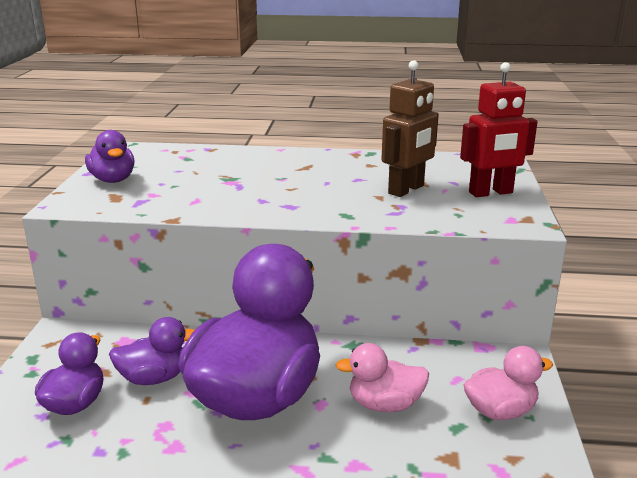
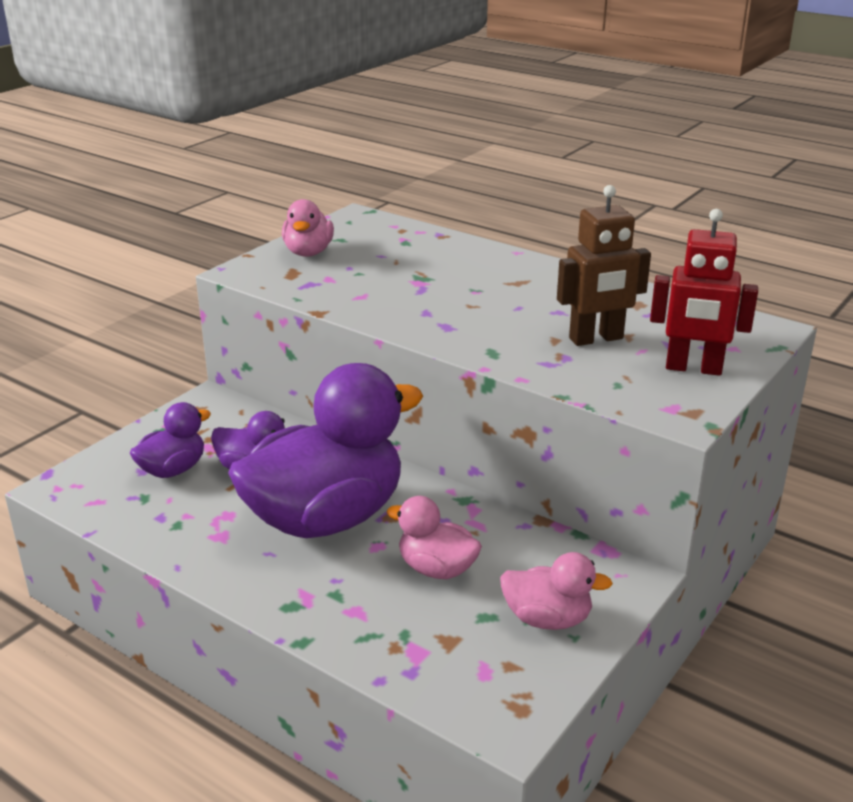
camera: 30 degrees right, 5 degrees up
purple duck [85,130,134,183] -> pink duck [282,199,334,257]

